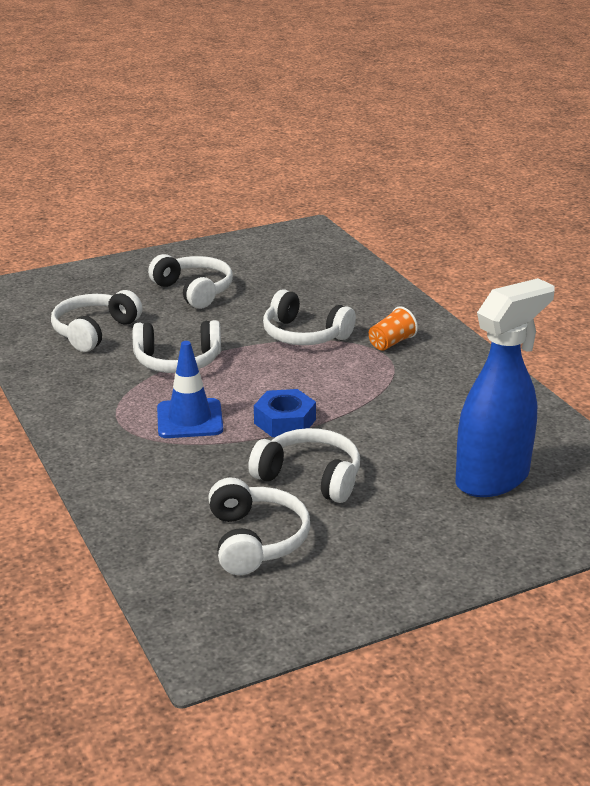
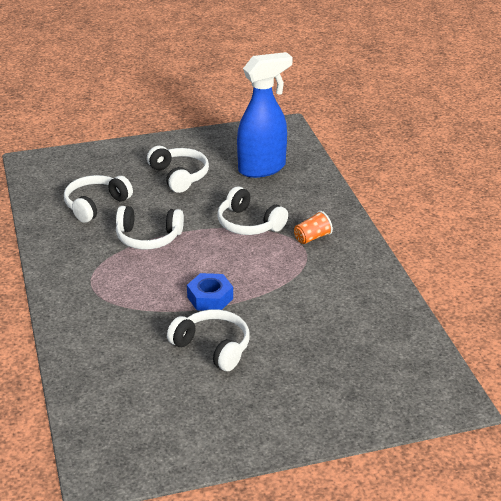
camera: 10 degrees right, 5 degrees up
blue traffic cone [157,341,223,438] -> none
white headphones [208,478,310,575] -> none
blue spray bottle [456,278,554,497] -> blue spray bottle moved to [237,52,292,178]

